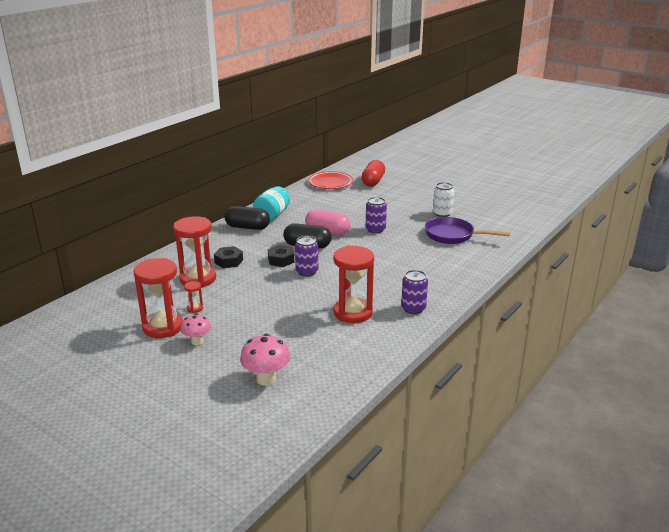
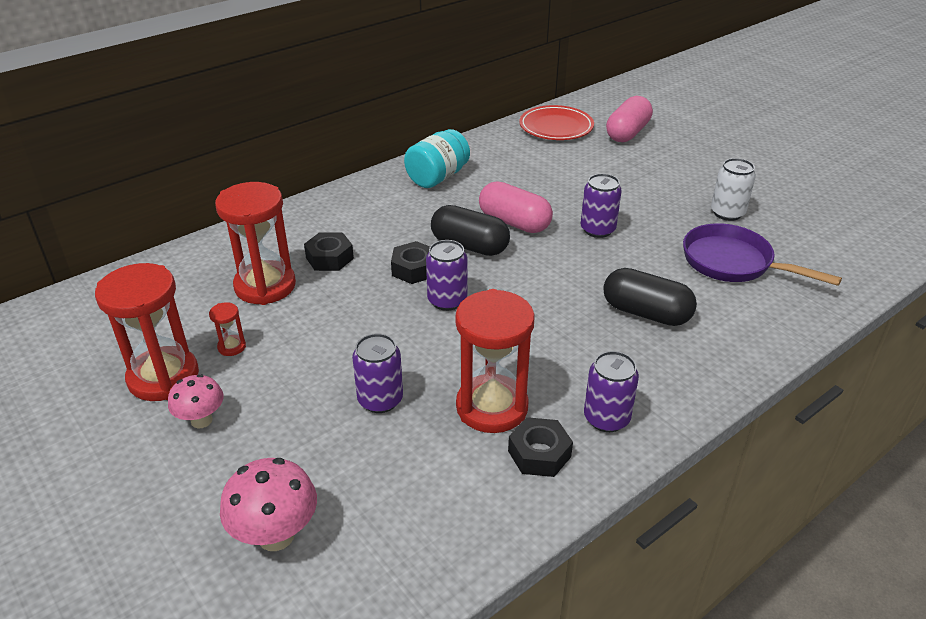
camera: 15 degrees right, 10 degrees up
black capsule [224,206,270,230] -> black capsule moved to [603,268,697,326]
red capsule [361,160,385,187] -> pink capsule [606,96,653,142]
none -> purple can [352,333,403,413]
none -> black nut [508,417,573,477]

